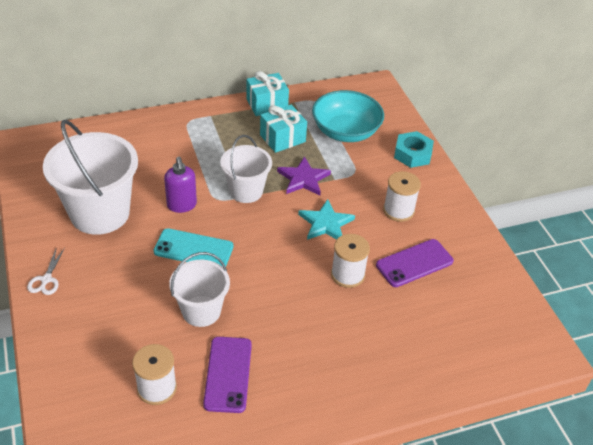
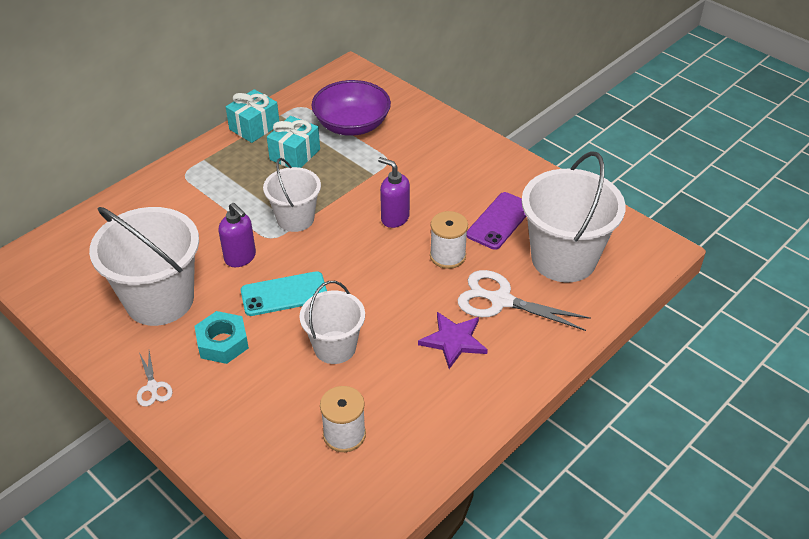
camera: 25 degrees left, 0 degrees up
purple phone [203,337,252,413] -> none
purple star [277,156,331,196] -> purple star moved to [418,312,488,369]
turquoise star [298,199,355,240] -> purple soap dispenser [378,157,410,228]
turquoise bowl [312,90,384,142] -> purple bowl [311,80,391,136]
white spool [383,171,421,222] -> none
turquoise nut [394,131,434,168] -> turquoise nut moved to [194,311,249,364]
none -> white scissors [458,270,591,331]
none -> white bucket [521,151,626,282]

